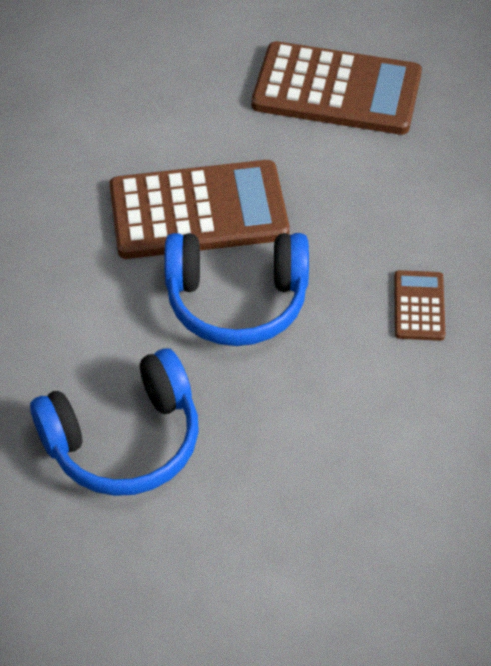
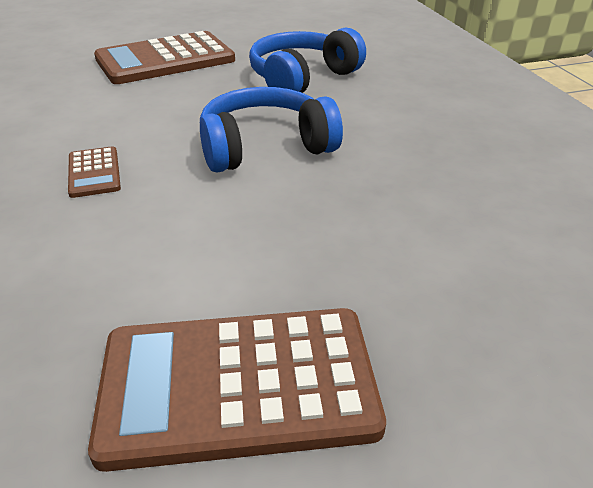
camera: 160 degrees right, 15 degrees down
brown calculator [109,160,290,259] -> brown calculator moved to [94,31,235,84]

